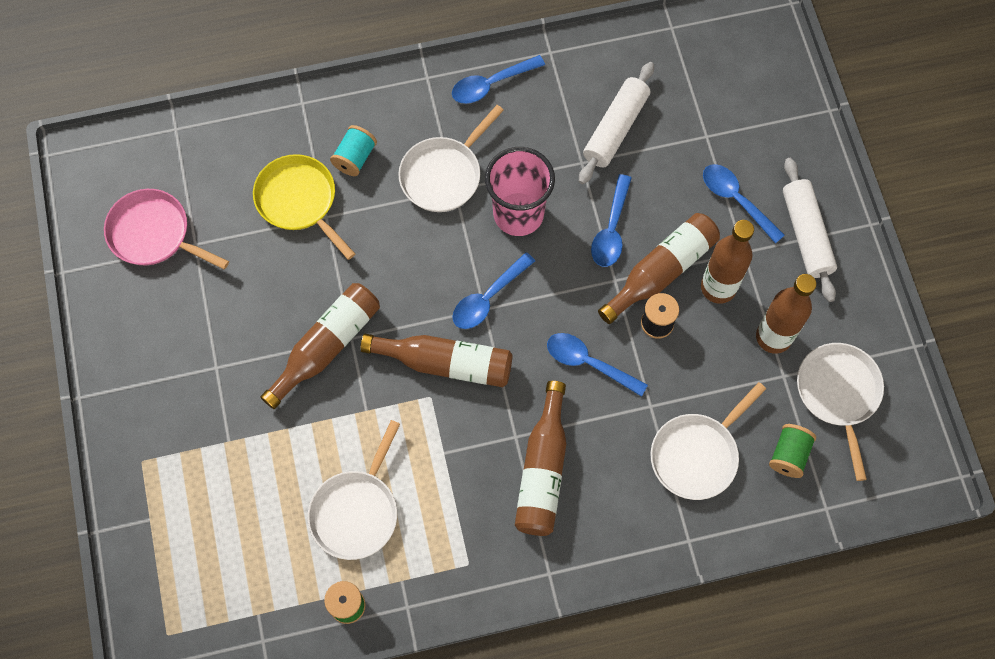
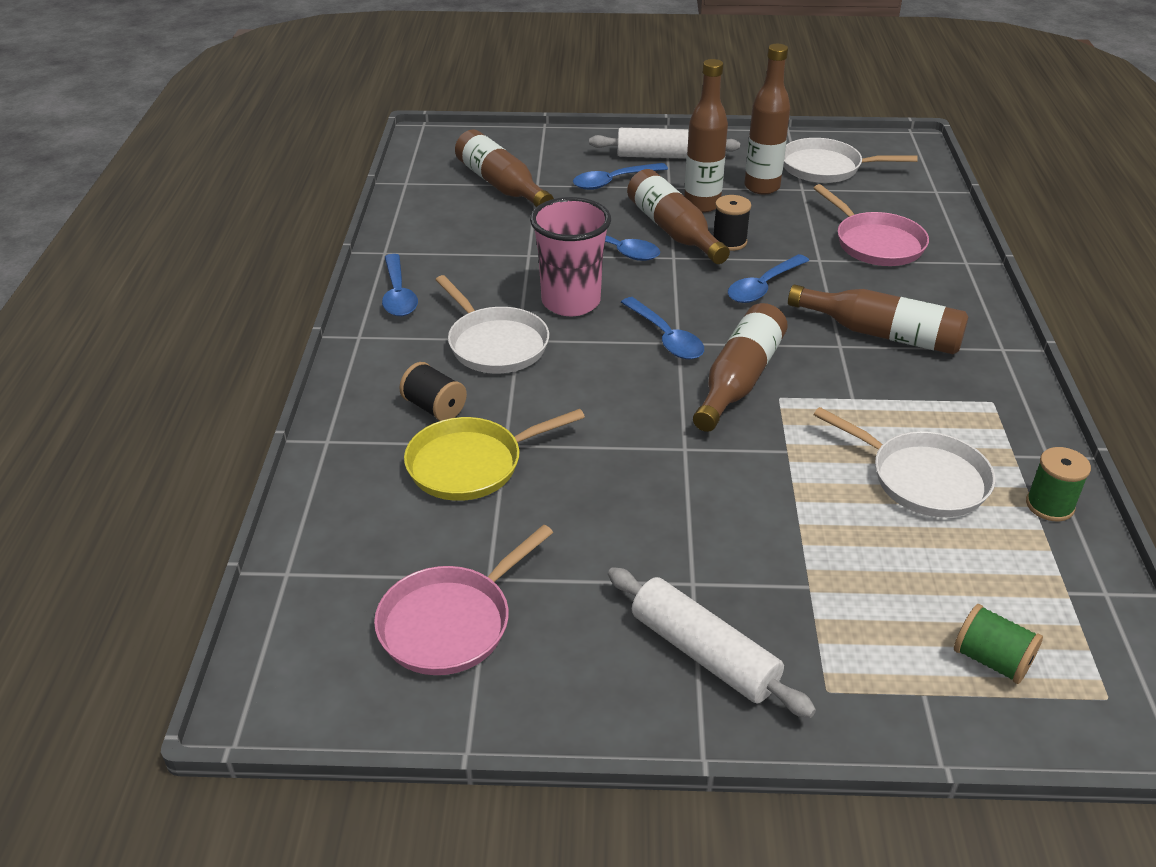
camera: 75 degrees left, 30 degrees down
brown bottle [260,283,380,409] -> brown bottle moved to [455,130,554,207]
turquoise spool [330,125,377,176] -> black spool [399,362,467,421]
white rolling pin [579,62,654,184] -> white rolling pin moved to [608,567,816,718]
white pan [651,382,766,500] -> pink pan [814,184,929,266]
green spool [769,424,816,478] -> green spool moved to [954,604,1043,684]

